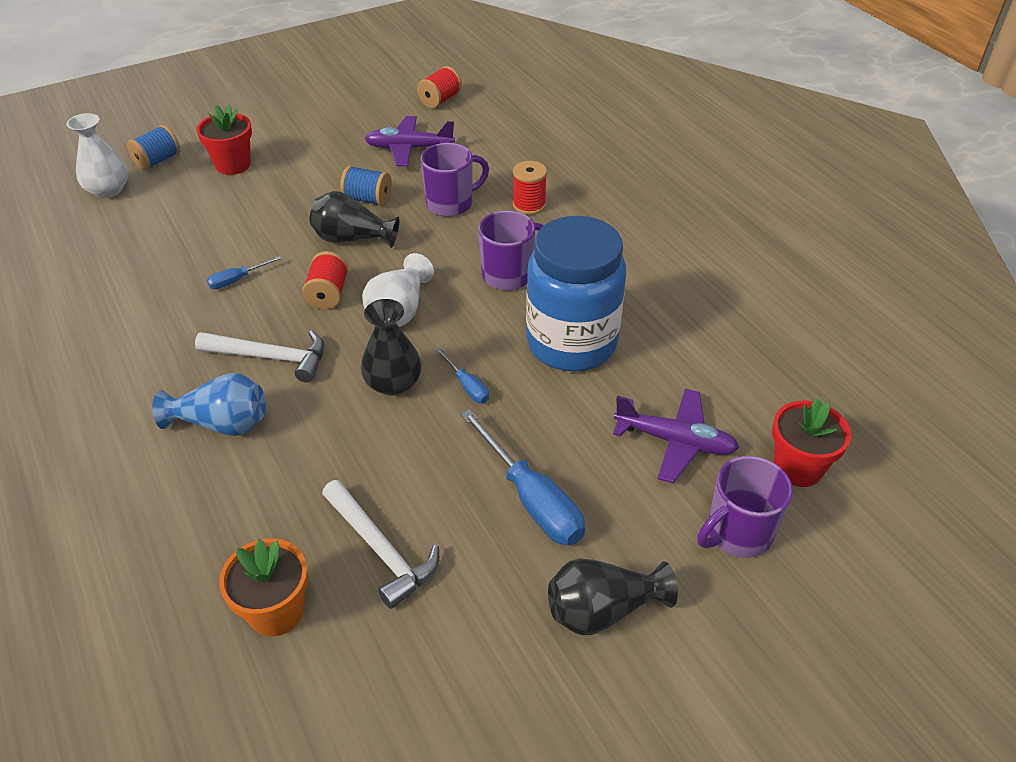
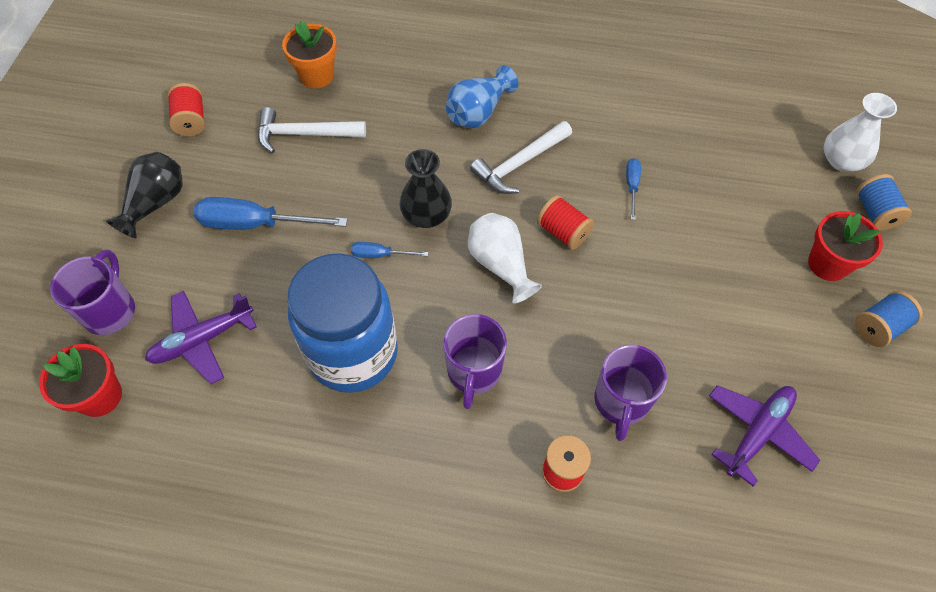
camera: 130 degrees right, 15 degrees up
black vase [310,191,399,248] -> none
blue spool [340,166,392,206] -> blue spool moved to [855,291,923,347]
red spool [417,66,462,108] -> red spool moved to [168,83,205,136]

